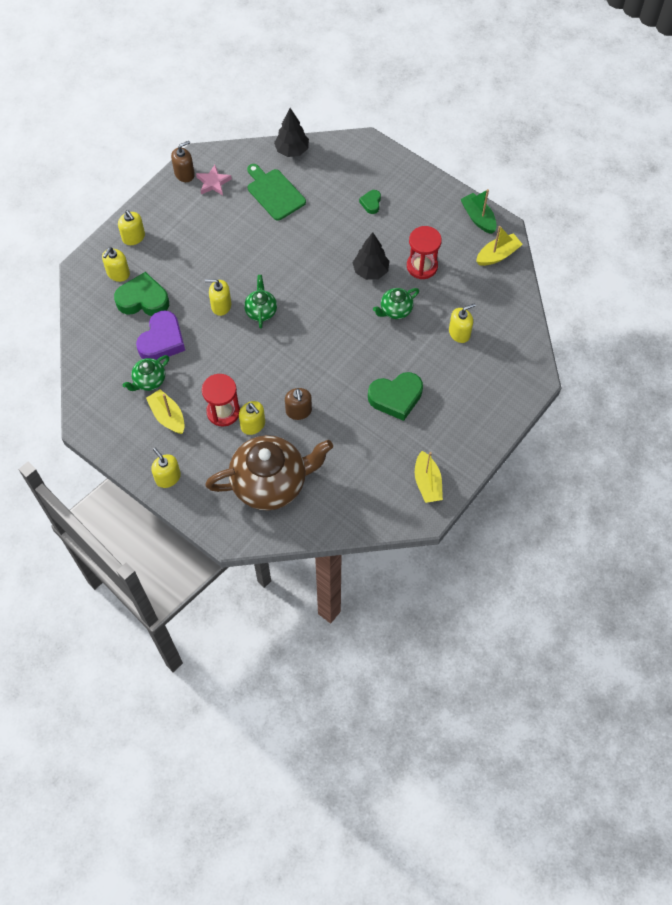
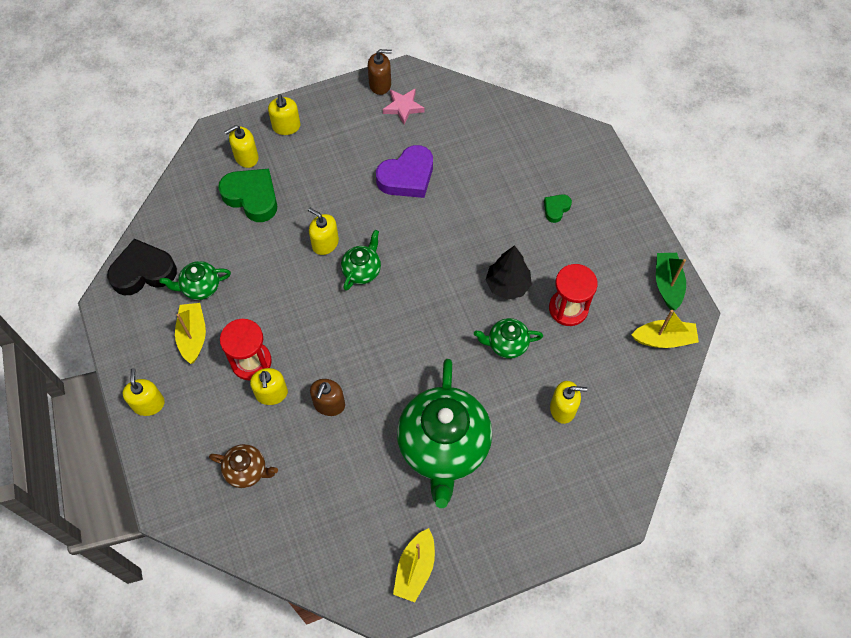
camera: 30 degrees right, 0 degrees up
purple heart [136,311,185,360] -> purple heart moved to [376,145,433,198]
brown teapot [205,435,333,510] -> brown teapot [209,444,278,488], size x0.46
green cutting board [247,164,306,221] -> none
black tree [274,108,309,157] -> none
green heart [368,372,423,421] -> green teapot [397,359,492,508]
none -> black heart [107,239,177,295]

